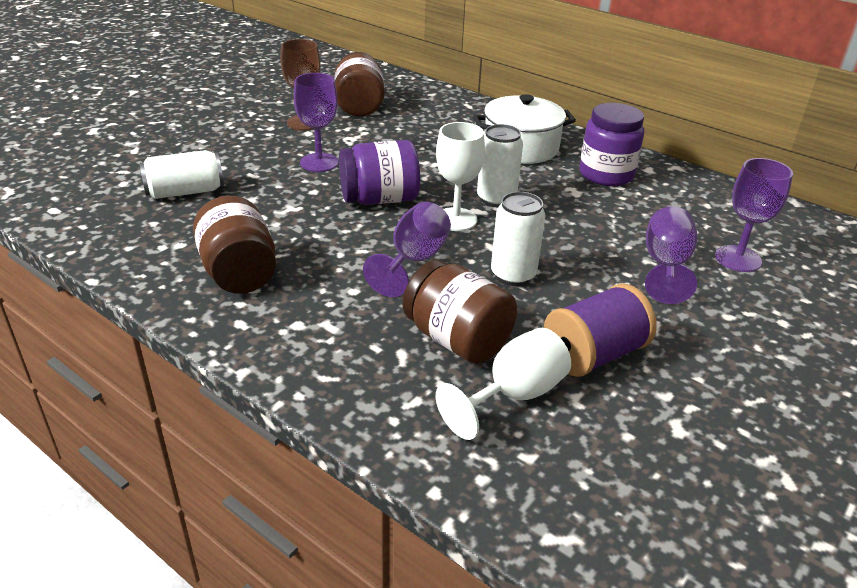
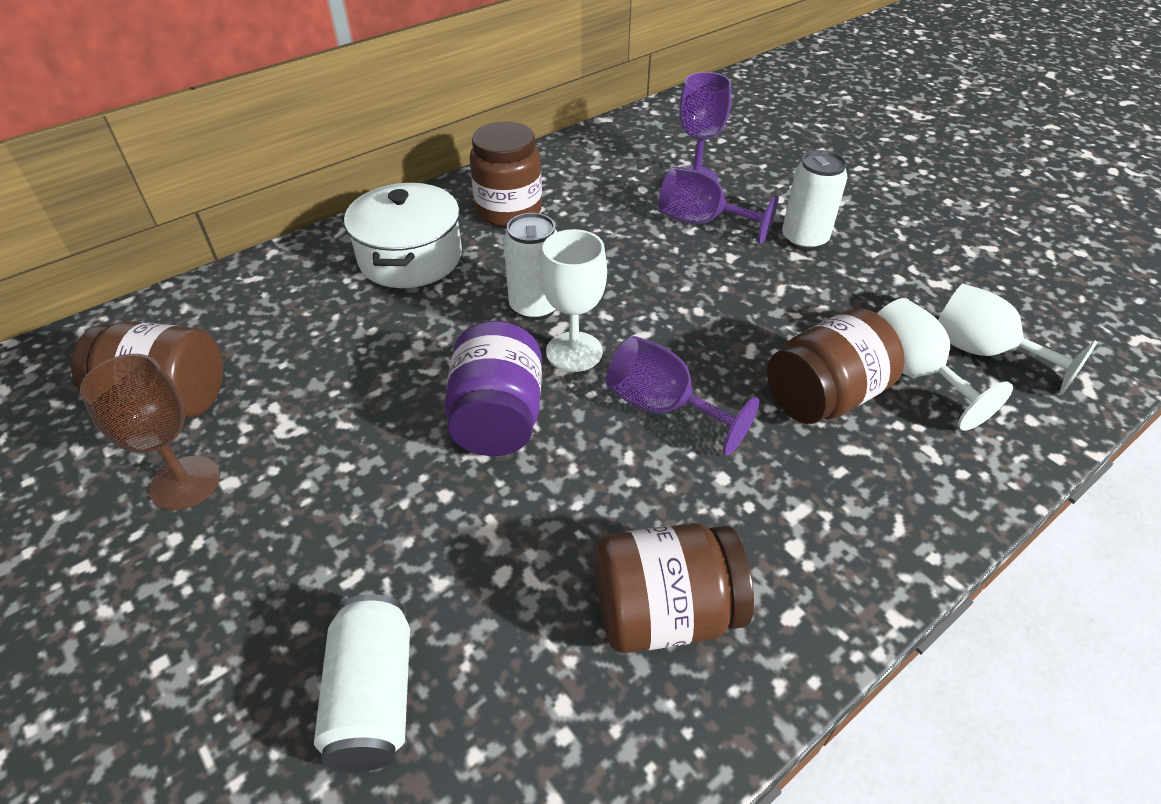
camera: 75 degrees left, 10 degrees up
purple goblet [294,73,339,172] -> none
white can [491,192,546,286] -> white can moved to [782,150,847,251]
purple spool [544,284,657,377] -> none
purple jar [579,103,644,186] -> brown jar [469,122,542,227]
none -> white goblet [938,284,1098,395]

